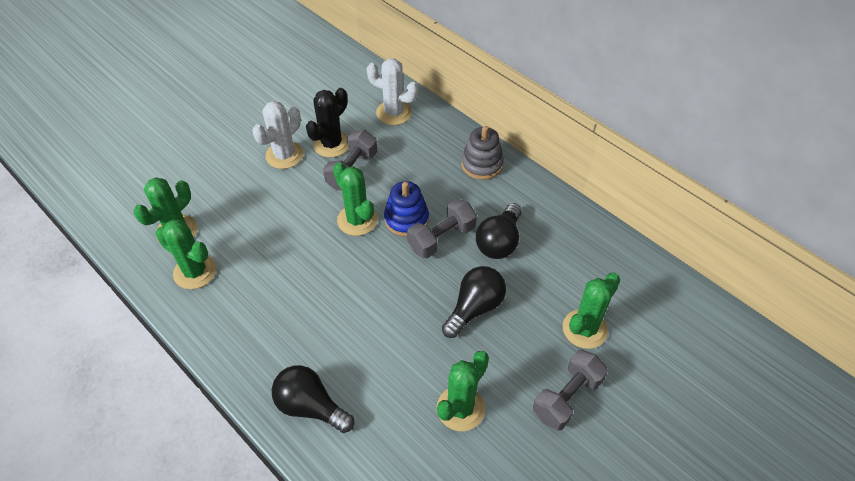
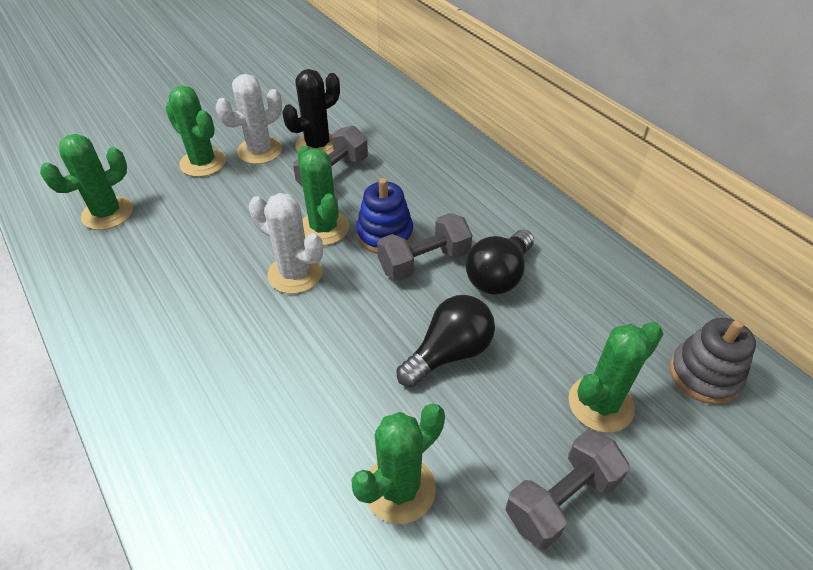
camera: 10 degrees right, 5 degrees down
green cactus [155,219,216,289] -> green cactus moved to [165,85,226,177]
black light bulb [272,365,354,433] -> none
white cactus [367,59,418,125] -> white cactus moved to [249,193,323,294]
grey stacking toy [461,126,504,180] -> grey stacking toy moved to [670,318,756,404]

